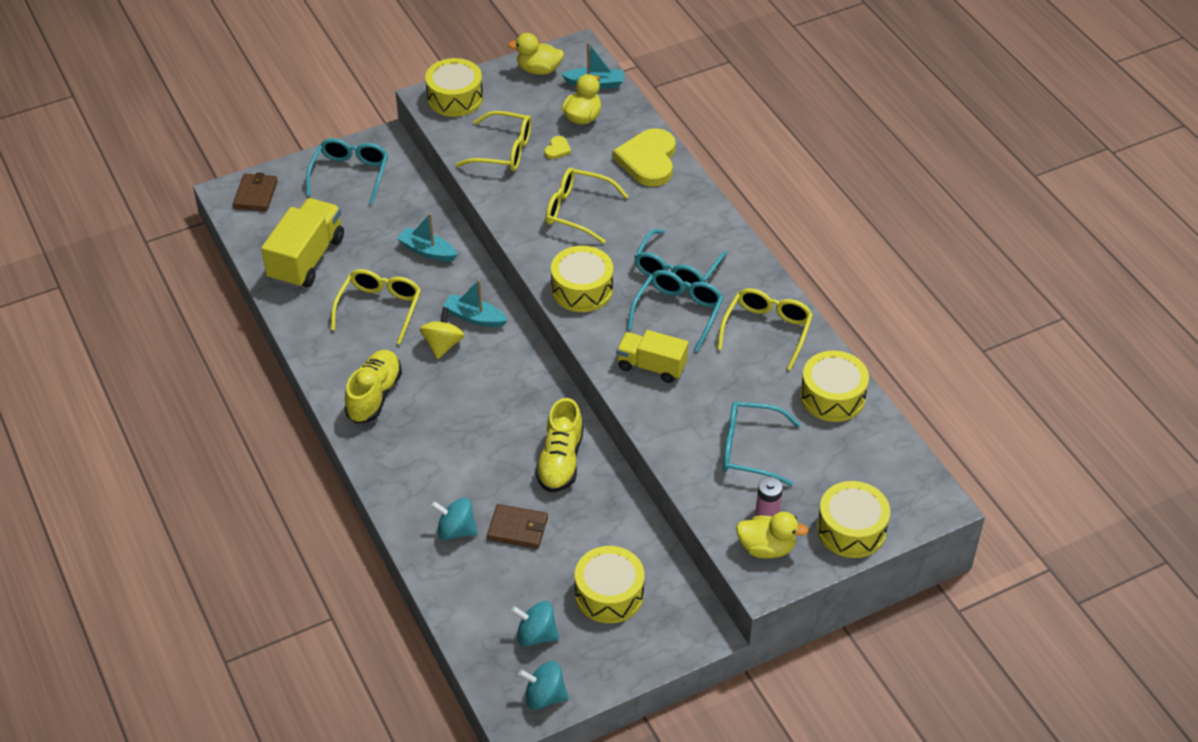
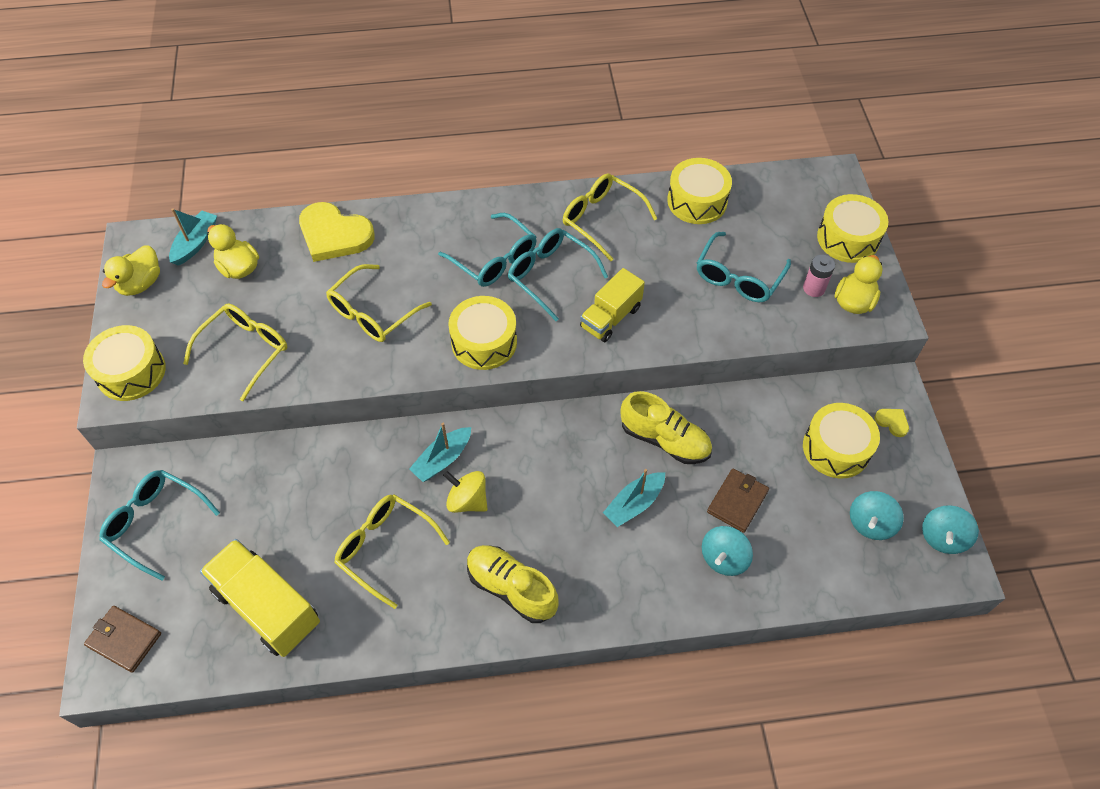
camera: 70 degrees left, 10 degrees up
turquoise boat [397,213,458,261] -> turquoise boat moved to [603,469,665,527]
yellow heart [544,136,571,159] -> yellow heart moved to [875,409,909,437]

